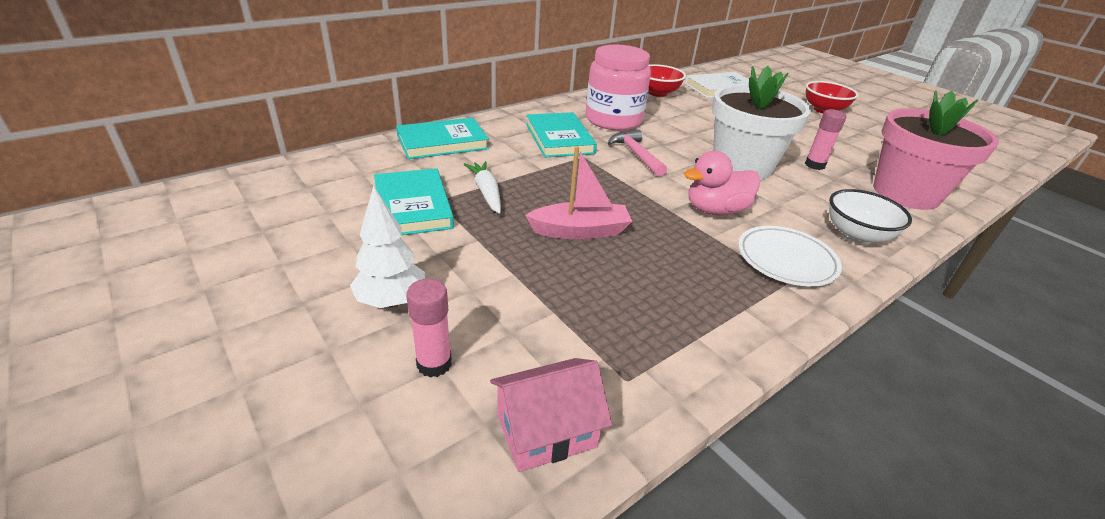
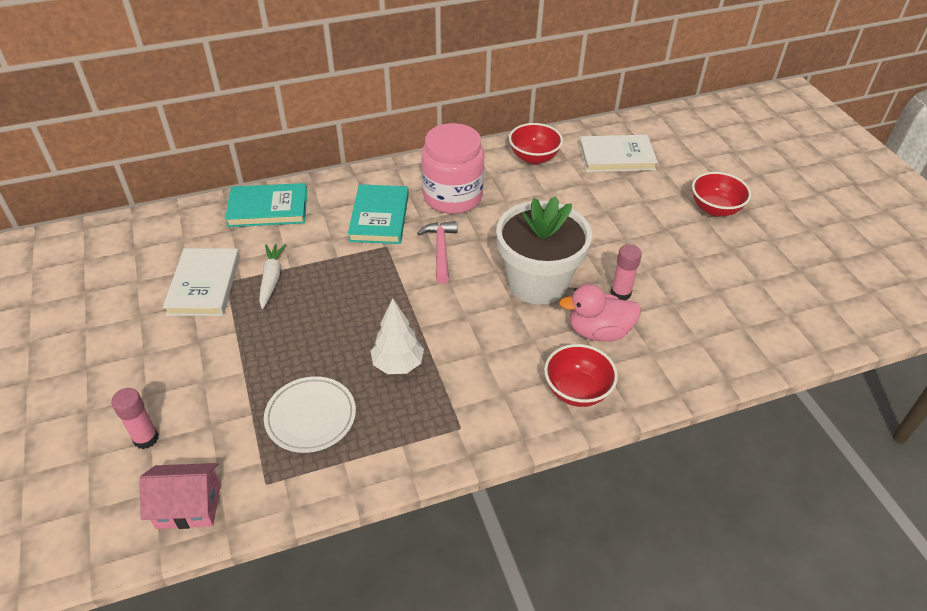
camera: 20 degrees right, 10 degrees up
white tree [350,185,425,308] -> white tree moved to [371,299,424,374]
turquoise book [374,168,454,235] -> white book [163,248,240,316]
pink boat [525,146,632,239] -> none
pink duck [684,151,760,216] -> pink duck moved to [559,284,641,341]
white plate [738,226,842,287] -> white plate moved to [264,376,356,453]
white bowl [829,189,912,244] -> red bowl [544,344,618,407]
pink flower pot [873,91,999,210] -> none

